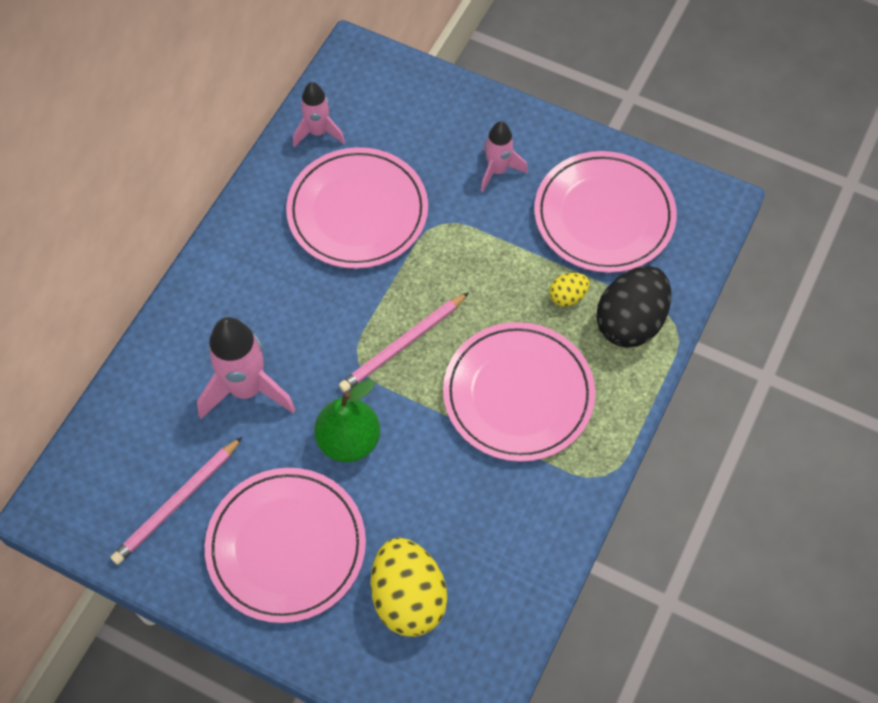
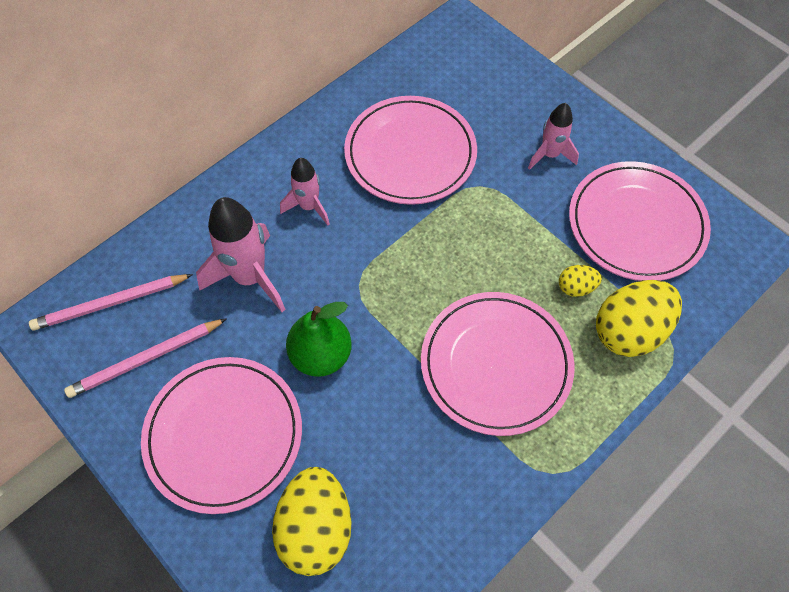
camera: 20 degrees right, 0 degrees up
pink rocket [293,82,345,147] -> pink rocket moved to [280,158,330,225]
pink pencil [339,292,469,392] -> pink pencil moved to [29,274,193,331]
black egg [596,266,671,348] -> yellow egg [596,280,682,357]

